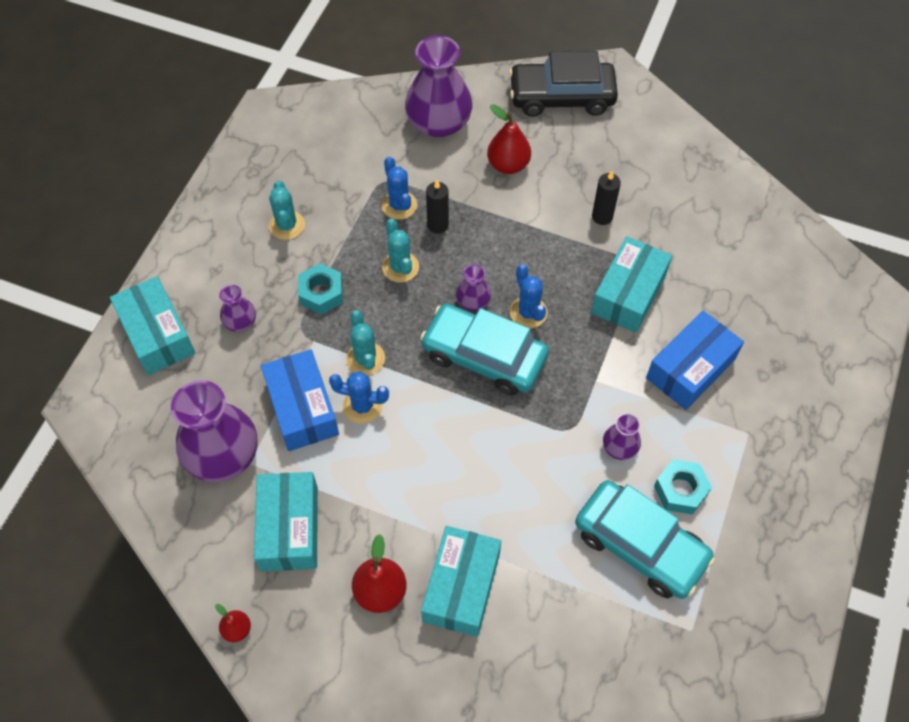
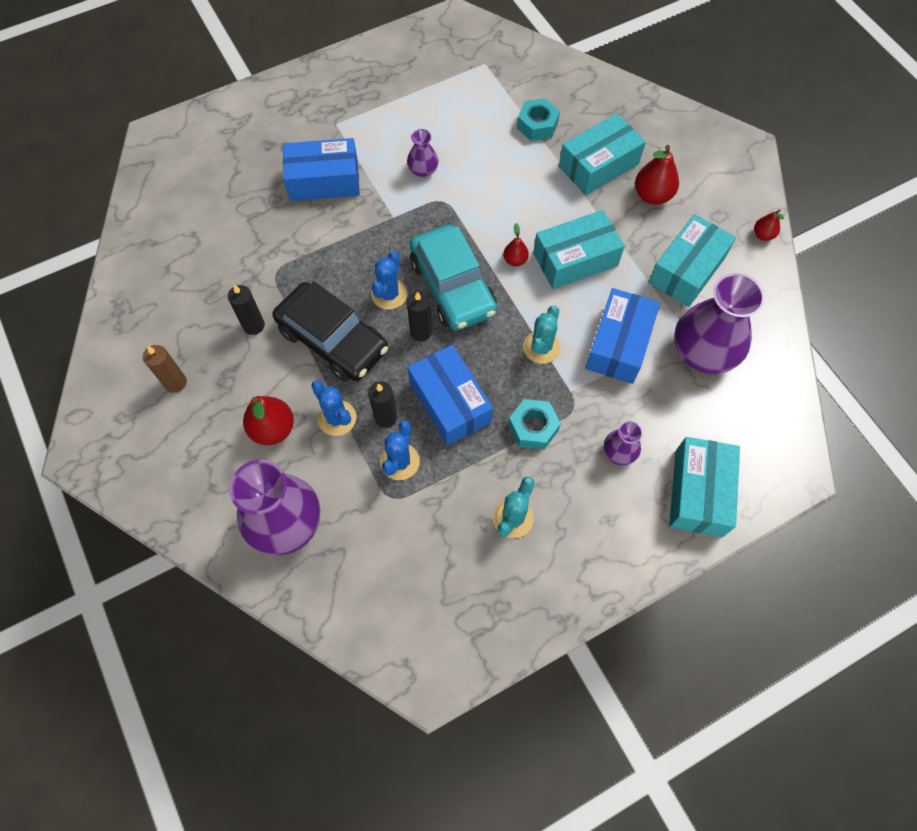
camera: 140 degrees left, 5 degrees up
blue cactus [329,371,389,424] -> blue cactus moved to [311,380,356,436]
turquoise cactus [382,219,419,283] -> blue box [408,345,493,446]
purple vase [456,264,491,311] -> black candle [407,292,432,342]
black car [509,51,618,117] -> black car moved to [273,281,388,382]
turquoise car [575,480,715,599] -> none
turquoise box [591,236,672,333] -> turquoise box moved to [533,210,625,289]
turquoise nut [654,459,712,515] -> turquoise nut moved to [517,98,560,141]
none -> brown candle [143,345,187,393]
none -> red pear [503,223,529,266]

